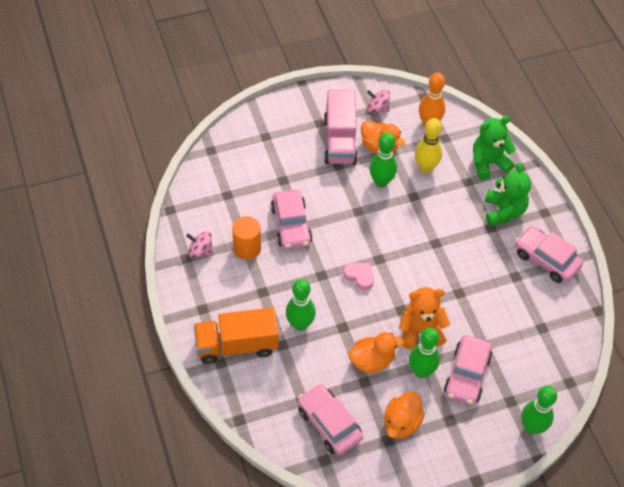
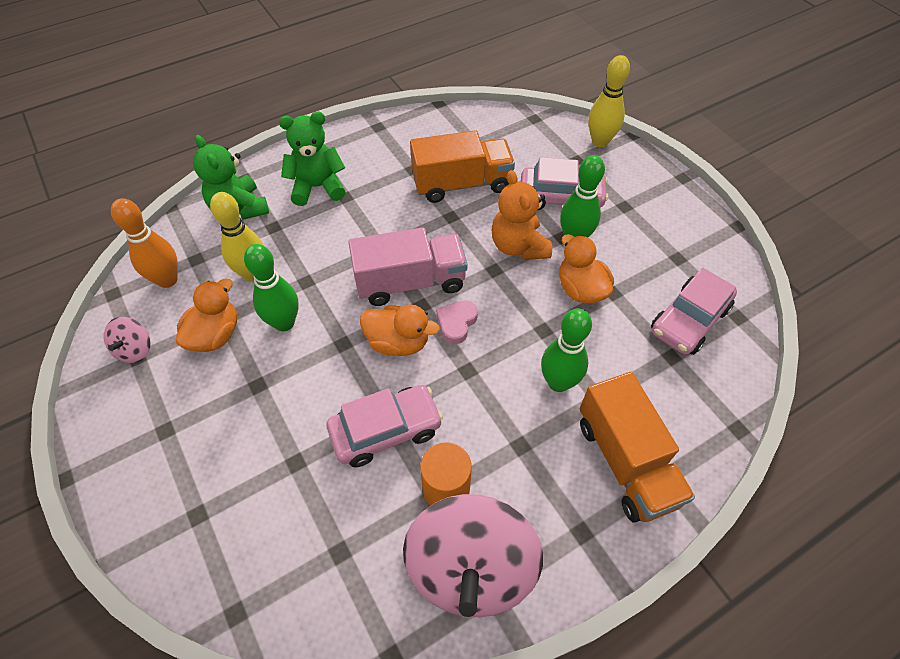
camera: 100 degrees left, 0 degrees up
pink spinning top [186,231,214,258] -> pink spinning top [403,494,543,617], size x2.25
pink truck [324,90,358,165] -> pink truck moved to [349,227,468,306]
orange duck [384,391,425,439] -> orange duck moved to [360,304,440,356]
pink car [515,226,583,283] -> none
green bowling pin [521,386,557,435] -> yellow bowling pin [588,55,630,147]
none -> orange truck [410,130,515,203]

